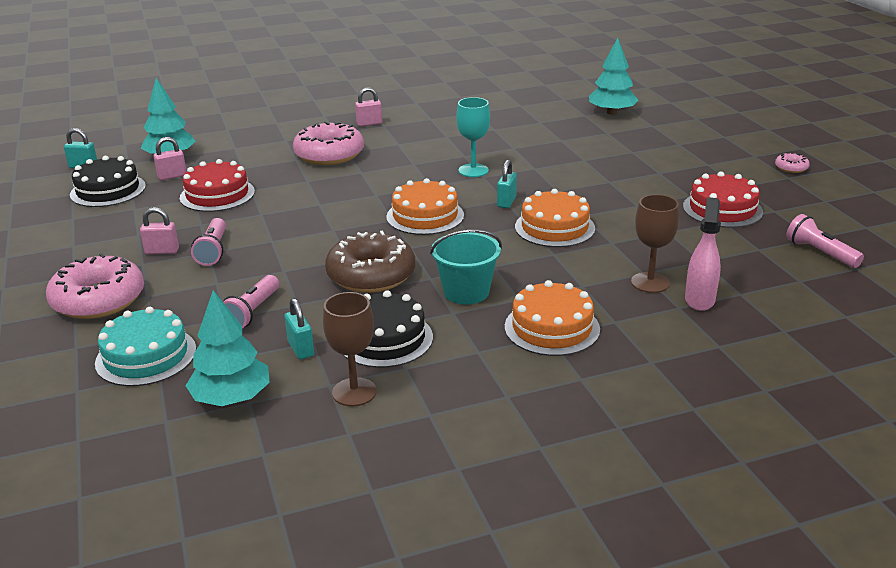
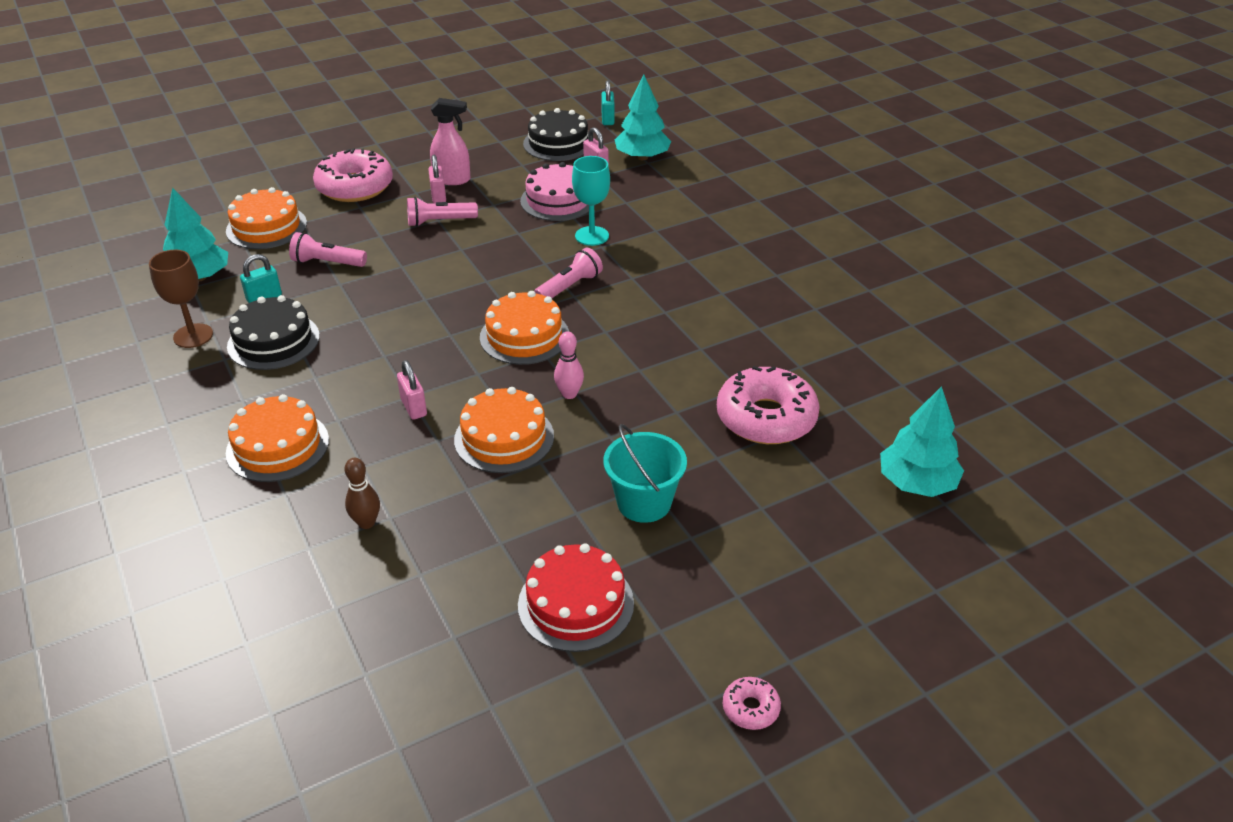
camera: 80 degrees right, 10 degrees up
turquoise cake [95,307,196,386] -> orange cake [226,187,307,249]
red cake [180,159,255,212] -> pink cake [520,162,595,221]
pink donut [293,121,364,165] -> pink donut moved to [717,366,820,444]
brown donut [325,230,415,293] -> none
pink padlock [355,87,382,126] -> pink padlock moved to [397,360,427,420]
turquoise bucket [430,230,502,305] -> turquoise bucket moved to [603,424,687,523]
turquoise goblet [456,97,490,177] -> turquoise goblet moved to [572,156,610,246]
turquoise padlock [497,160,517,208] -> pink bowling pin [554,331,584,399]
brown goblet [631,194,679,293] -> brown bowling pin [345,458,380,529]
pink spray bottle [685,197,721,311] -> pink spray bottle moved to [430,98,470,185]
pink flashlight [786,214,864,268] -> pink flashlight moved to [534,248,603,298]

